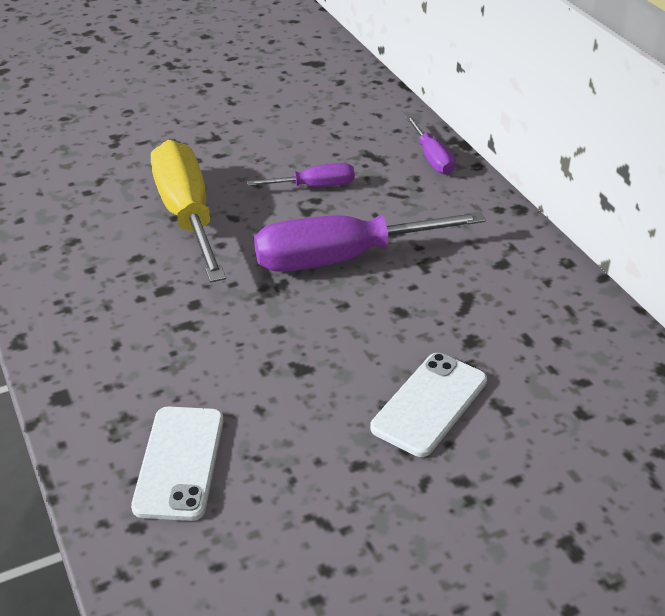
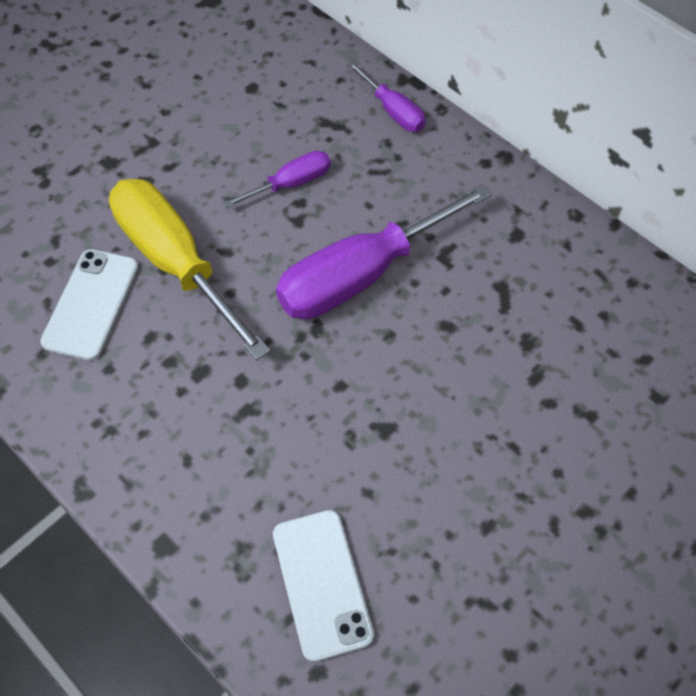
camera: 20 degrees left, 20 degrees up
white phone [370,353,487,457] -> white phone moved to [40,249,139,360]

